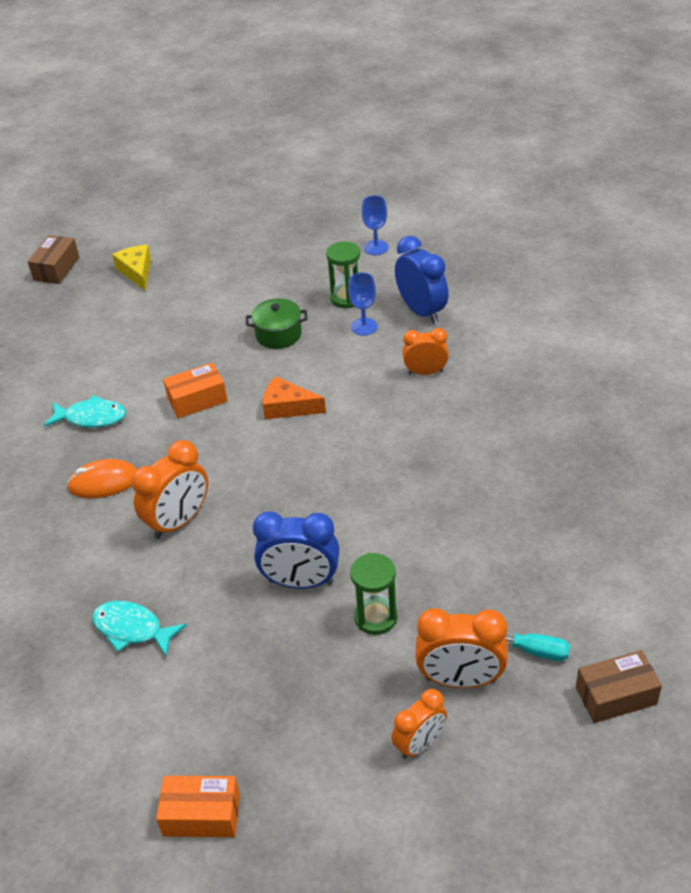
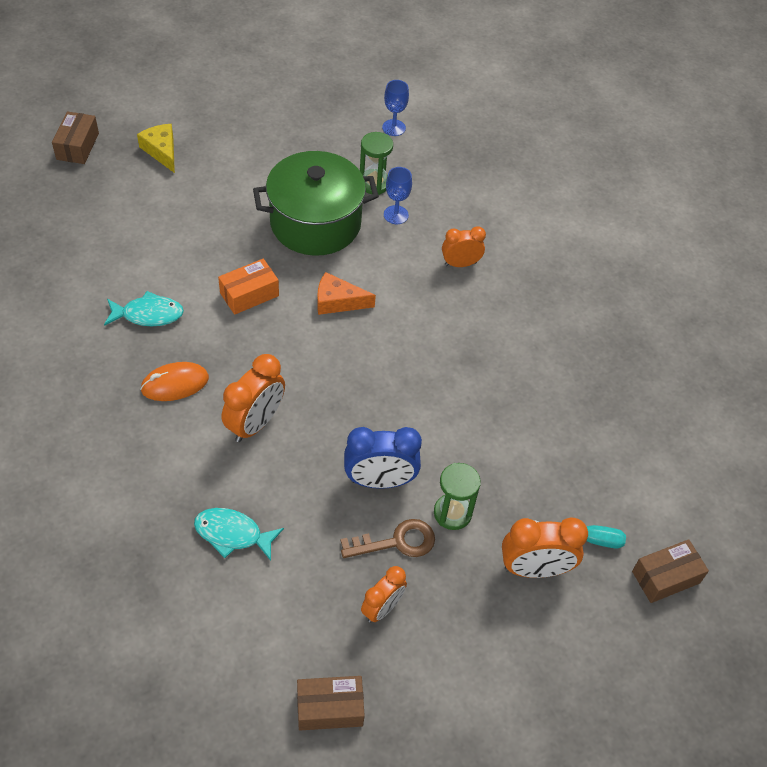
camera: 15 degrees left, 10 degrees up
orange box [156,776,240,837] -> brown box [297,676,365,730]
green pot [246,298,307,349] -> green pot [253,151,379,256], size x2.05
orange clock [392,689,447,759] -> orange clock moved to [361,566,407,623]
blue clock [395,236,449,324] -> none
none -> brown key [341,519,435,558]

